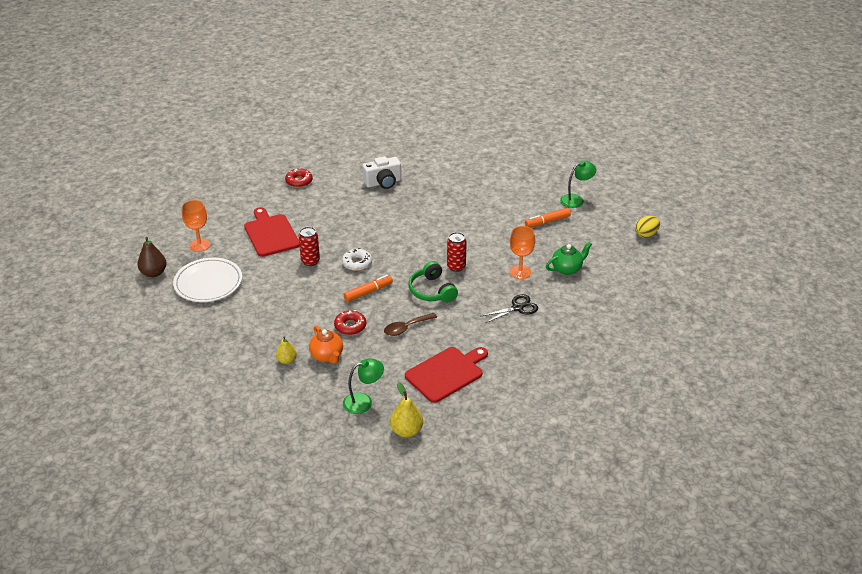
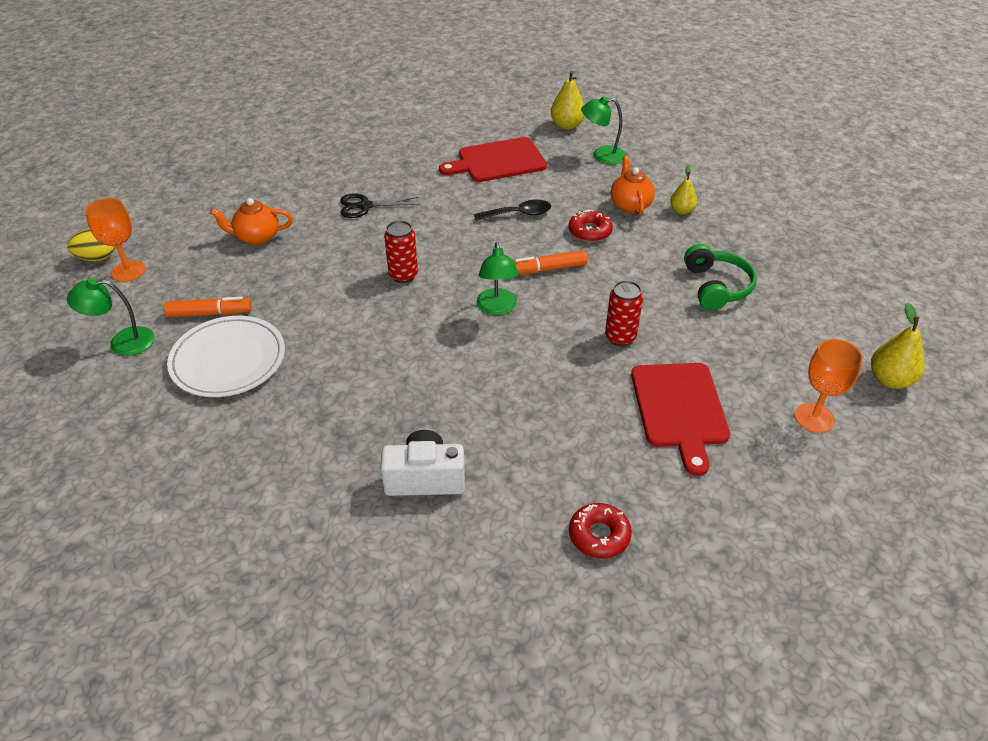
camera: 160 degrees left, 5 degrees up
brown pear [137,237,167,277] -> yellow pear [871,303,925,389]
white plate [173,258,242,302] -> white plate moved to [167,316,285,397]
white donut [342,248,372,271] -> none
brown spoon [384,313,437,336] -> black spoon [474,199,551,221]
green headphones [409,261,458,303] -> green headphones moved to [684,244,757,310]
orange goblet [510,226,535,279] -> orange goblet moved to [85,198,146,282]
green teapot [546,242,592,275] -> orange teapot [210,198,293,245]
none -> green lamp [477,242,519,315]

